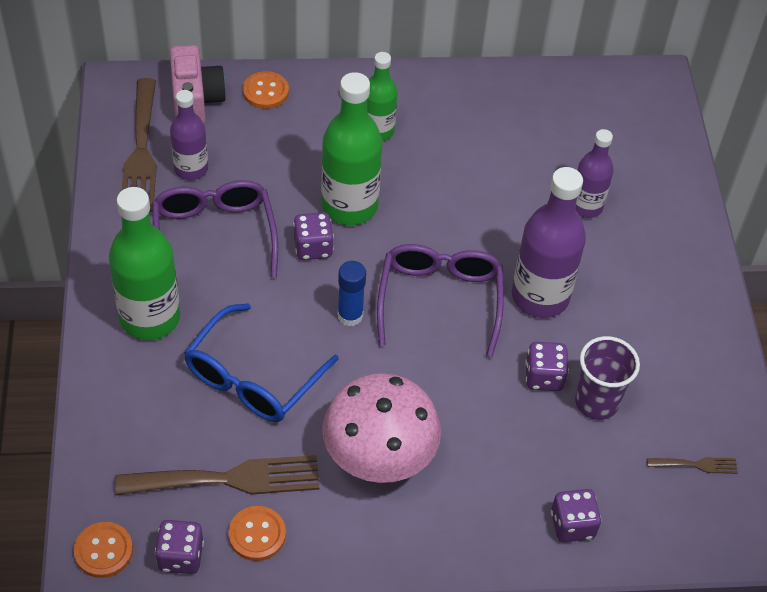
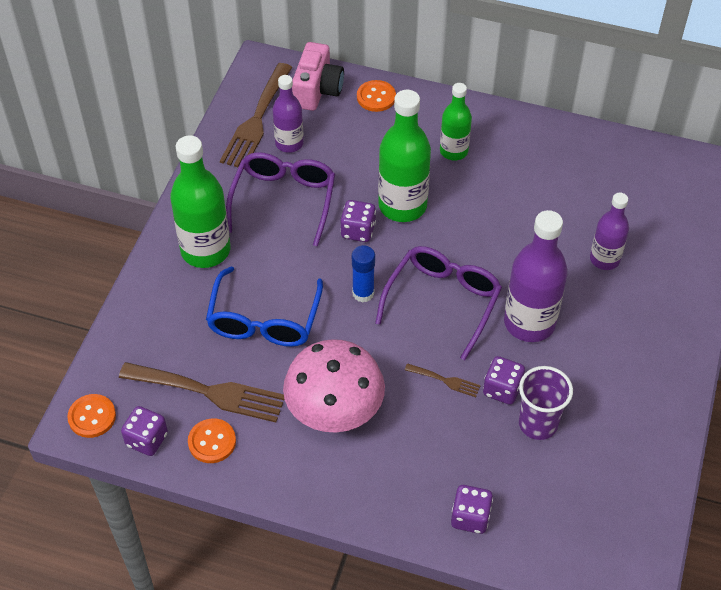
camera: 25 degrees right, 0 degrees up
blue glasses [184,303,339,422] -> blue glasses turned 45 degrees counterclockwise [206,267,323,347]
brown fork [647,457,738,474] -> brown fork moved to [405,363,481,397]

